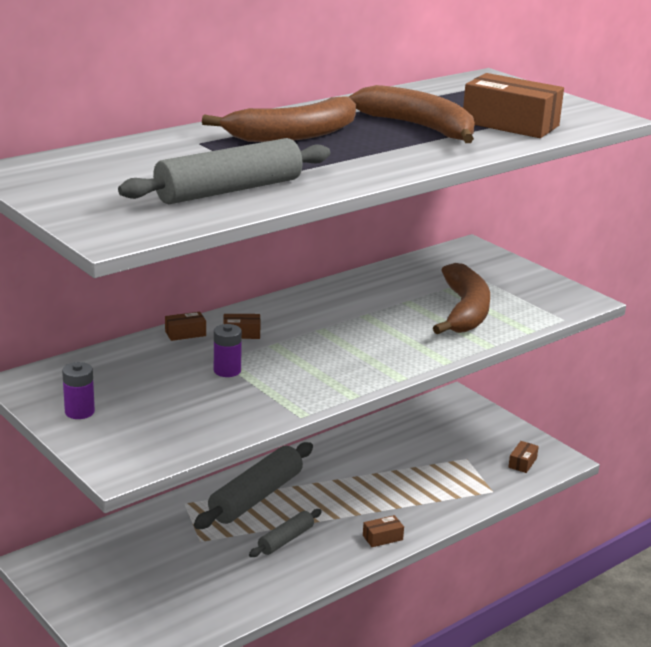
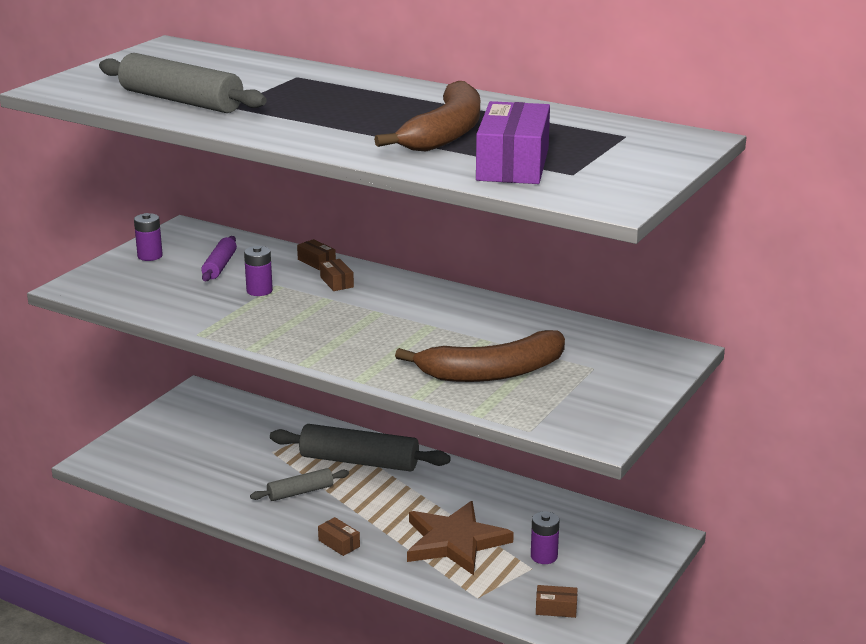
camera: 70 degrees right, 0 degrees up
brown banana [202,96,356,142] -> none
grey rolling pin [249,509,322,557] -> grey rolling pin turned 45 degrees counterclockwise [250,468,349,501]
brown box [463,73,564,138] -> purple box [476,101,550,184]
none -> purple rolling pin [201,236,237,281]
none -> brown star [407,501,514,575]
none -> purple battery [531,511,559,564]

